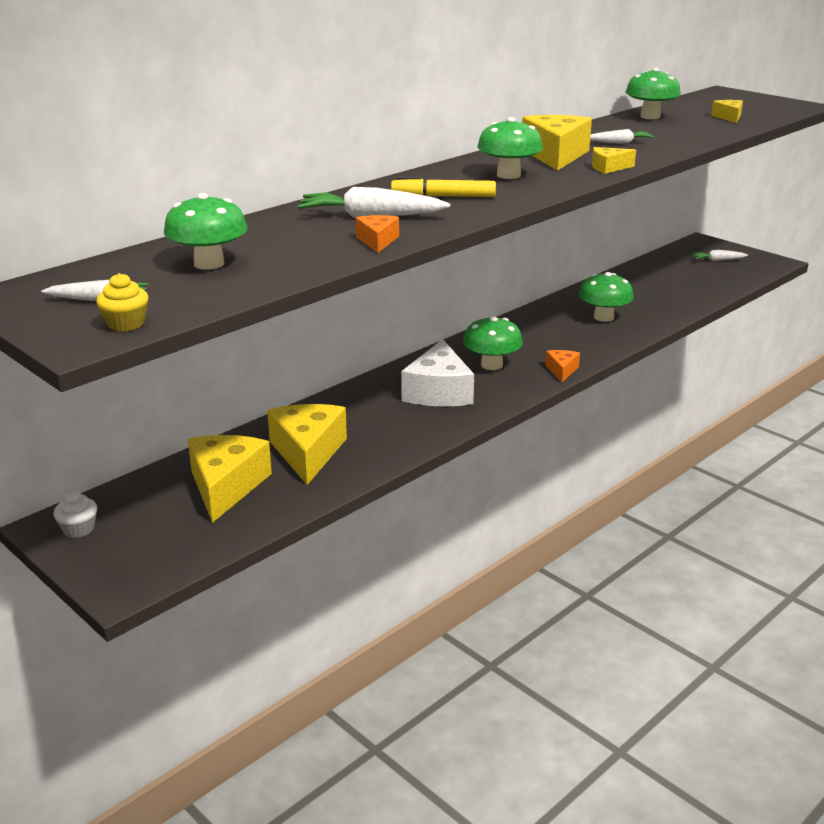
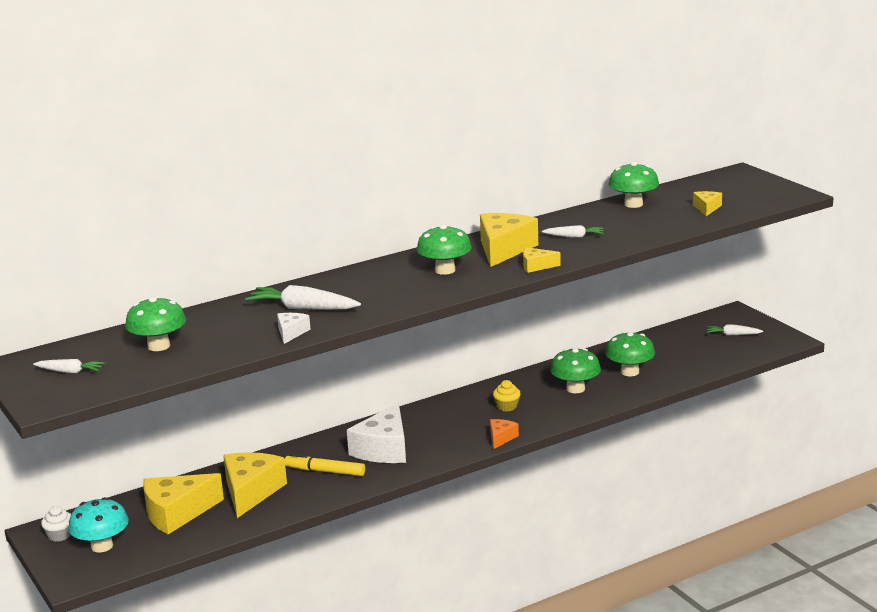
camera: 15 degrees right, 5 degrees down
yellow cupcake [96,273,149,332] -> yellow cupcake moved to [493,380,521,411]
yellow cheese [188,435,272,523] -> yellow cheese turned 135 degrees counterclockwise [143,473,224,534]
orange cheese [356,215,399,253] -> white cheese [277,313,311,344]
yellow marker [391,176,496,197] -> yellow marker moved to [285,454,365,476]
green mushroom [463,316,523,370] -> green mushroom moved to [605,331,655,376]
none -> turquoise mushroom [68,497,129,552]

